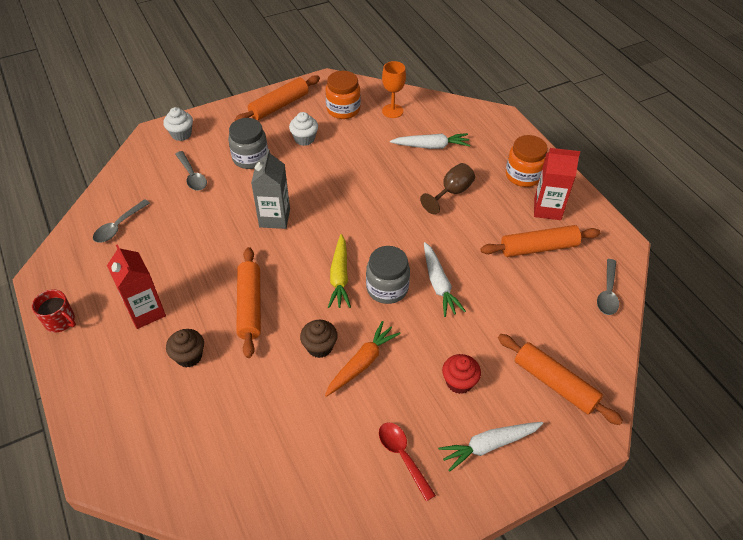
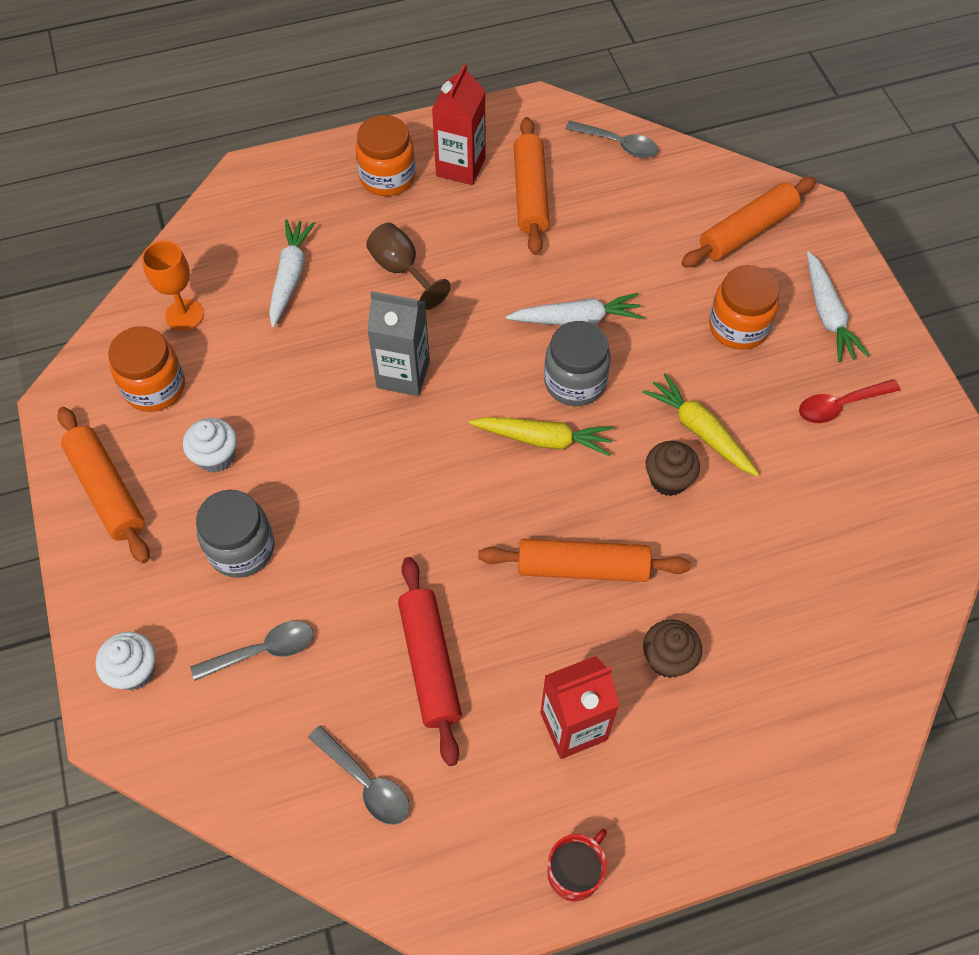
camera: 80 degrees left, 10 degrees up
grey carton [251,149,290,229] -> grey carton moved to [367,291,430,396]
orange carrot [325,321,401,397] -> yellow carrot [642,373,759,476]
red cupcake [442,354,481,394] -> orange jar [709,265,779,350]
none -> red rolling pin [398,557,462,766]

